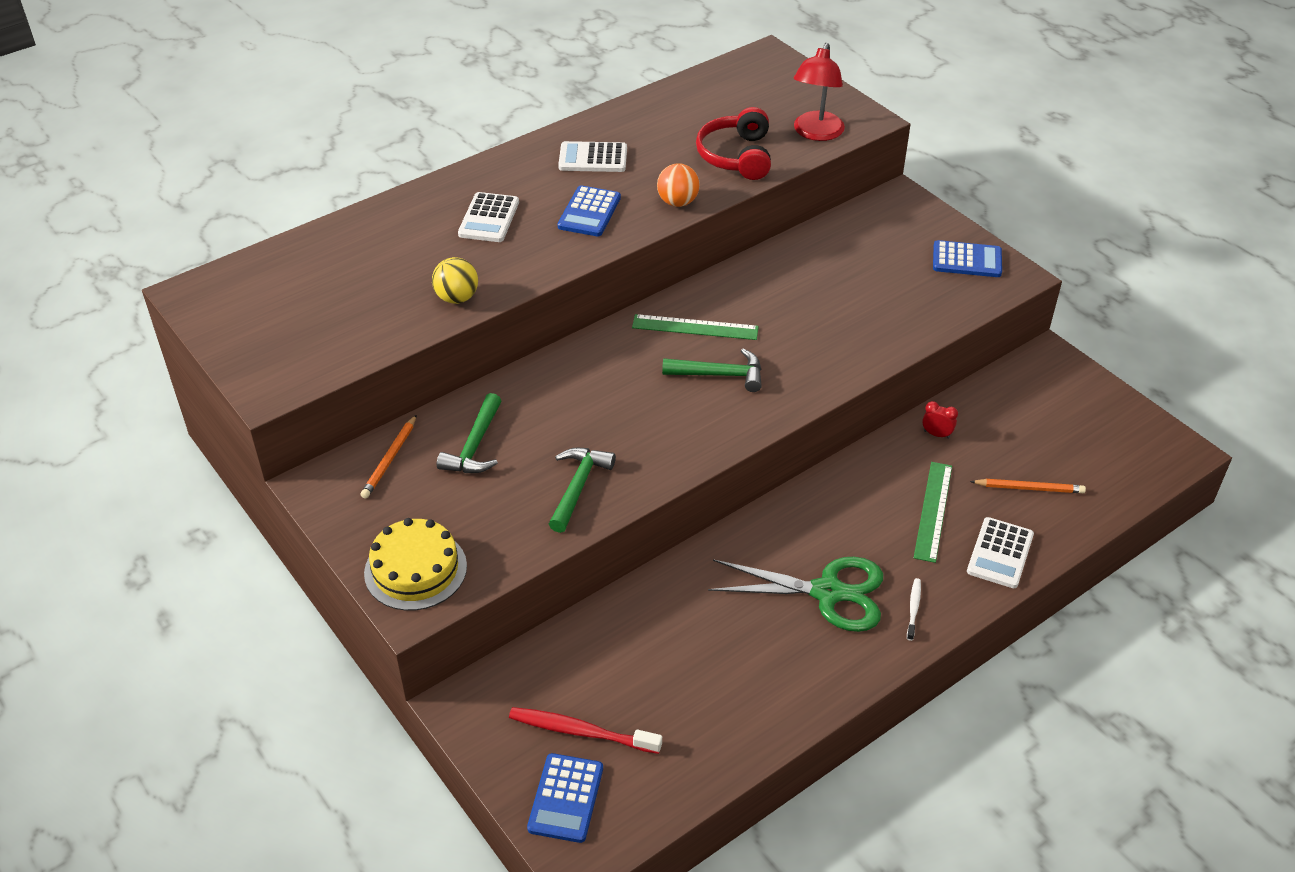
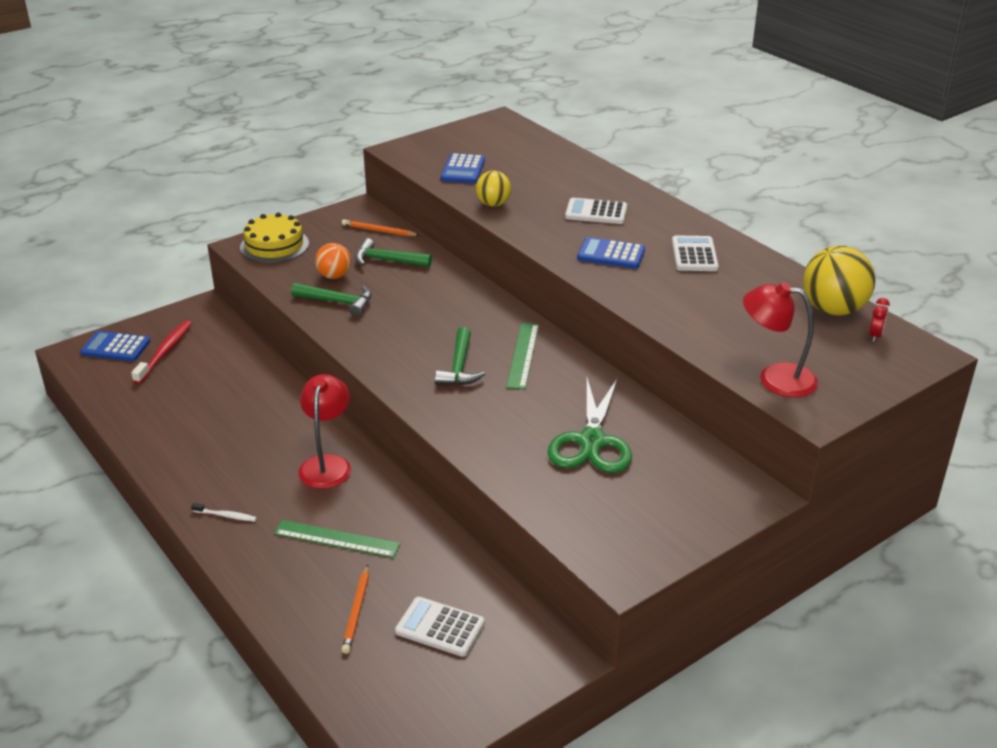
camera: 90 degrees right, 10 degrees down
orange ball [657,163,700,207] -> orange ball moved to [315,243,351,279]
red headphones [696,107,771,180] -> none
green scissors [708,557,883,632] -> green scissors moved to [547,378,632,473]
red clock [922,401,958,439] -> red clock moved to [869,298,890,342]
blue calculator [933,240,1002,277] -> blue calculator moved to [441,153,485,183]
white calculator [967,517,1034,588] -> white calculator moved to [395,597,485,657]
none -> red lamp [298,374,351,489]
none -> yellow ball [803,245,876,315]

